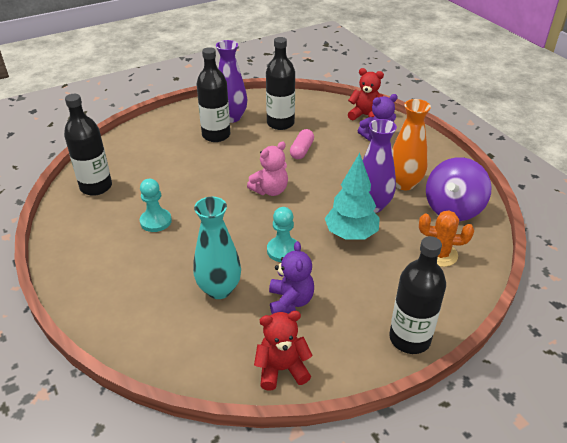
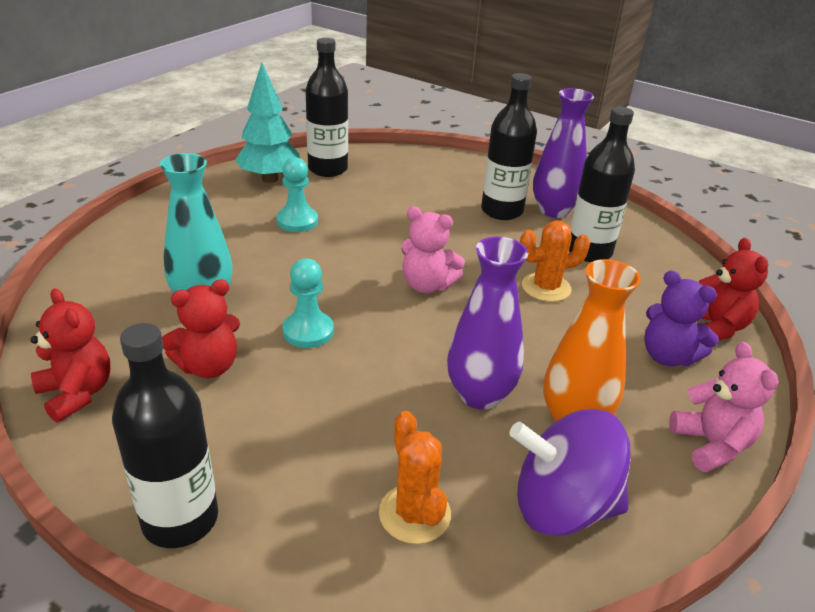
camera: 60 degrees right, 5 degrees down
purple teddy bear [269,241,314,314] -> red teddy bear [162,279,240,378]
pink capsule [290,129,314,159] -> orange cactus [520,220,590,302]
turquoise tree [325,153,380,240] -> turquoise tree moved to [235,63,300,183]
none -> pink teddy bear [669,342,778,472]

